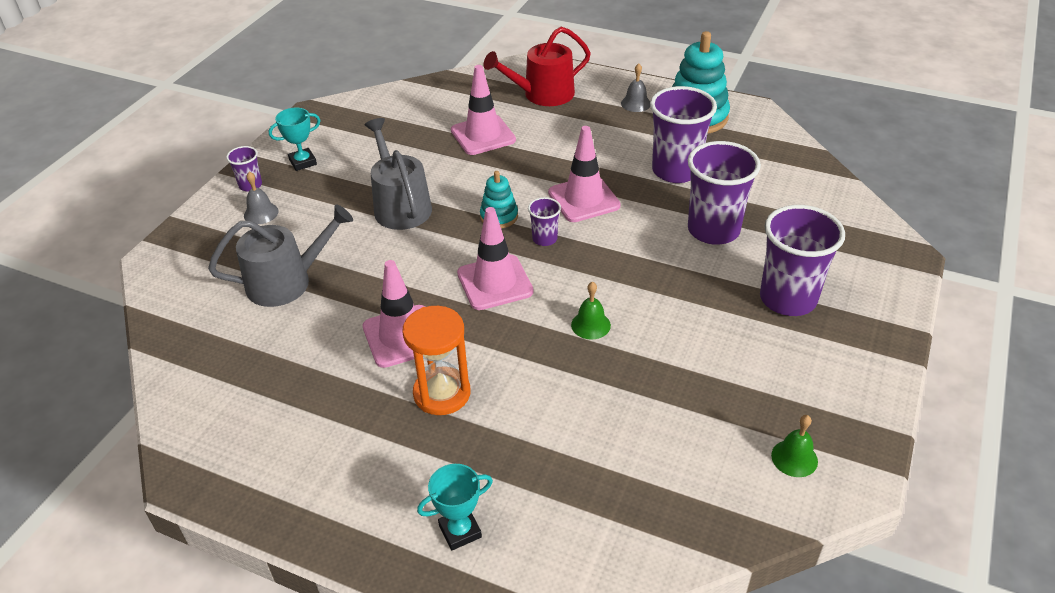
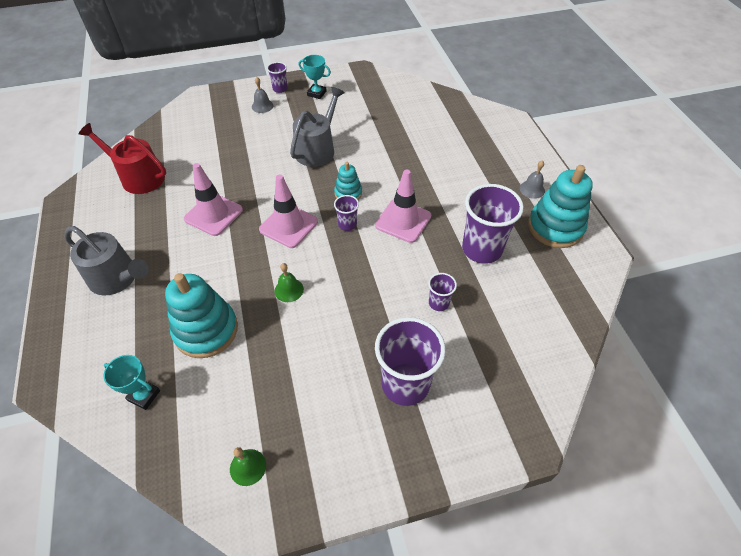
camera: 50 degrees right, 10 degrees up
grey watering can [208,204,353,307] -> grey watering can moved to [64,226,149,295]
orange hourglass [402,306,470,415] -> none
turquoise trophy [417,464,493,550] -> turquoise trophy moved to [104,355,160,410]
pink traffic cone [451,65,516,155] -> none
red watering can [484,27,591,106] -> red watering can moved to [79,123,166,194]
purple cup [688,141,761,245] -> purple cup [428,273,457,311], size x0.48
none -> turquoise stacking toy [165,273,238,358]

